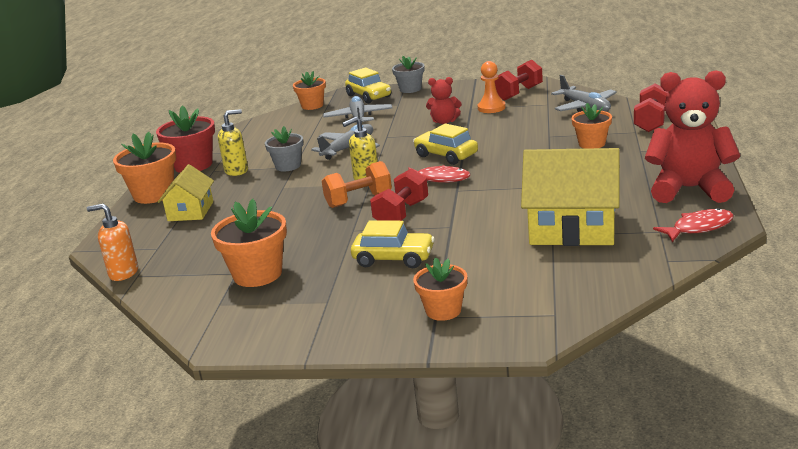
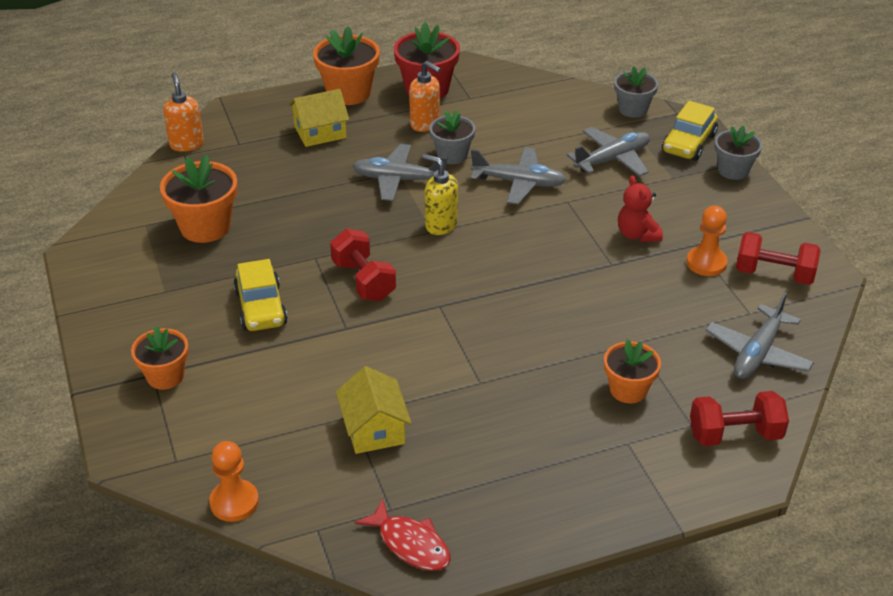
camera: 60 degrees right, 15 degrees up
yellow soap dispenser [218,109,248,176] -> orange soap dispenser [409,61,441,132]
orange flower pot [293,71,326,110] -> grey flower pot [614,66,658,118]
orange dumbbell [322,161,392,208] -> none
red dumbbell [370,168,428,221] -> red dumbbell turned 60 degrees clockwise [330,229,396,301]
red fish [408,165,470,183] -> none
yellow car [413,124,478,165] -> none
yellow house [521,148,620,246] -> yellow house [336,366,412,454], size x0.56
red teddy bear [645,70,740,203] -> none
none -> orange pawn [209,441,259,522]
none -> grey plane [352,144,447,201]

